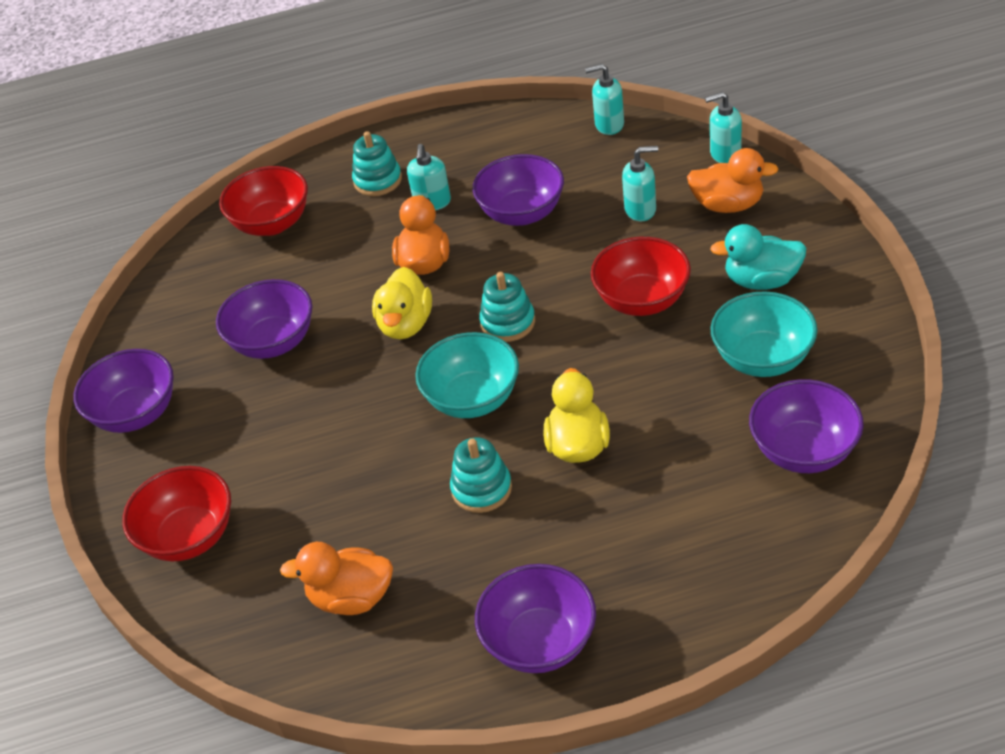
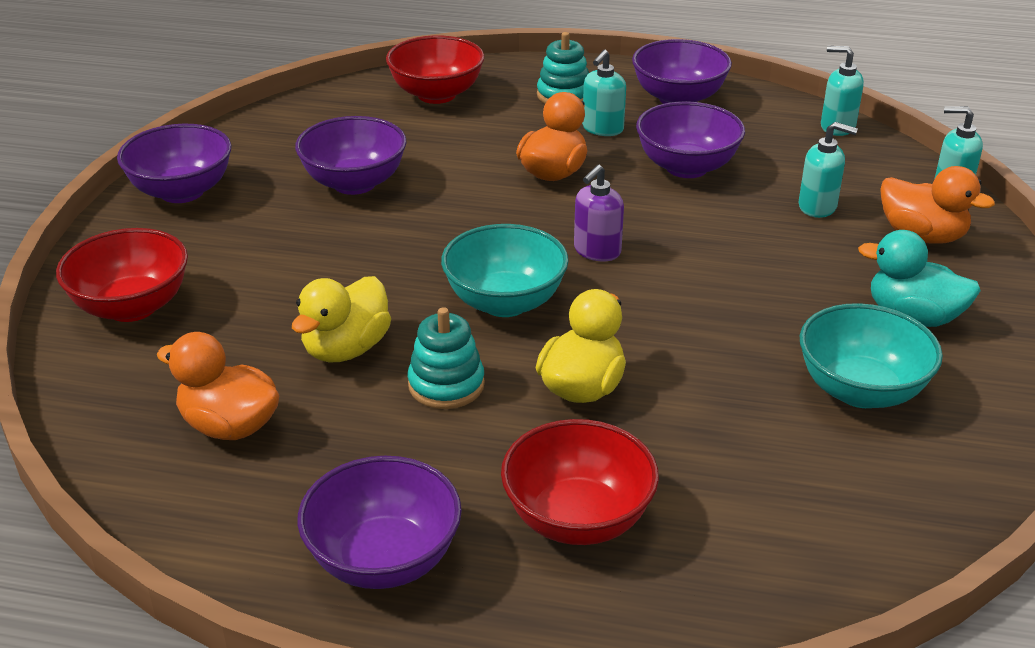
camera: 20 degrees right, 10 degrees down
yellow duck [372,267,432,339] -> yellow duck moved to [292,276,391,363]
turquoise stacking toy [479,272,535,342] -> purple soap dispenser [574,165,624,262]
red bowl [591,237,691,316] -> red bowl moved to [501,419,659,545]
purple bowl [749,379,864,473] -> purple bowl moved to [632,39,732,104]

